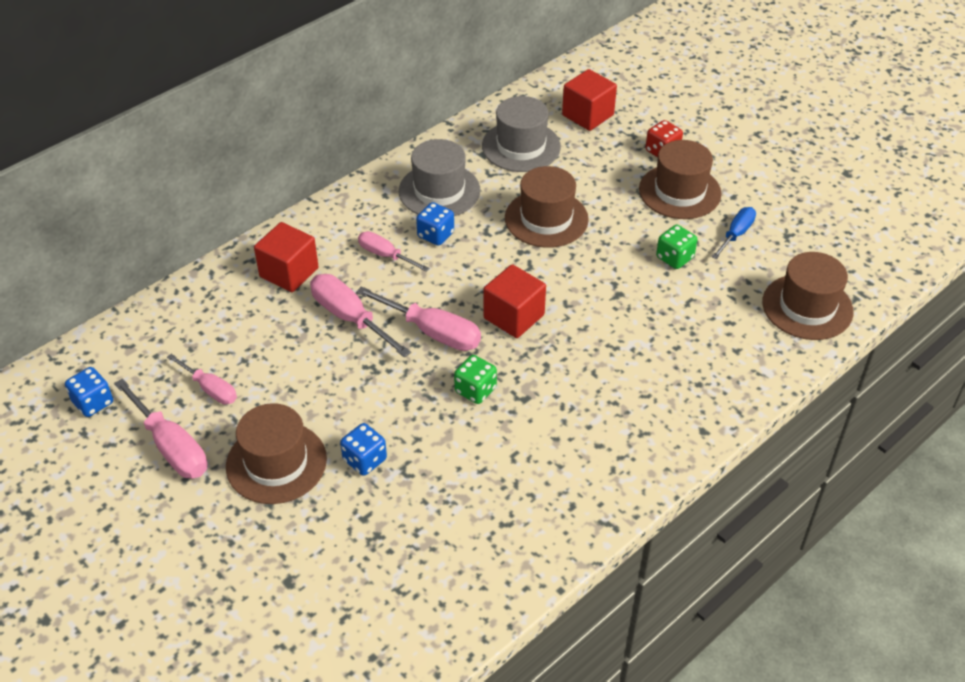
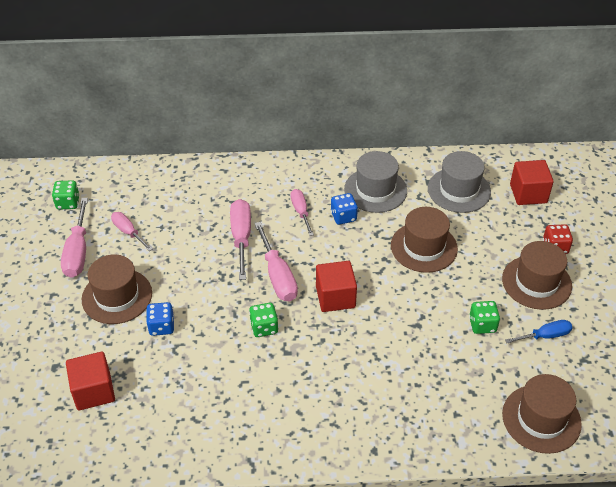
camera: 40 degrees right, 0 degrees up
blue dice [65,367,113,417] -> green dice [52,180,80,209]
pink screwdriver [167,354,237,404] -> pink screwdriver turned 150 degrees clockwise [111,212,152,251]
red cube [254,222,319,292] -> red cube moved to [66,352,115,411]

